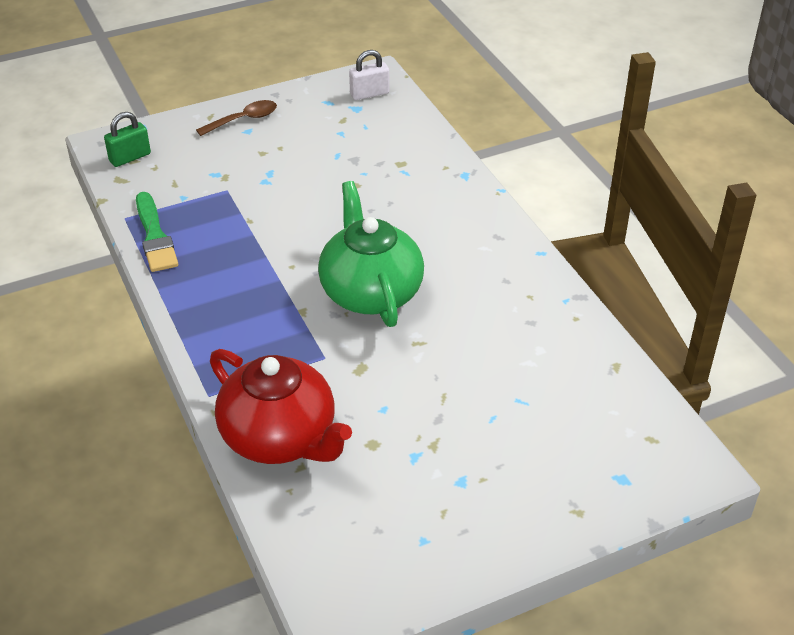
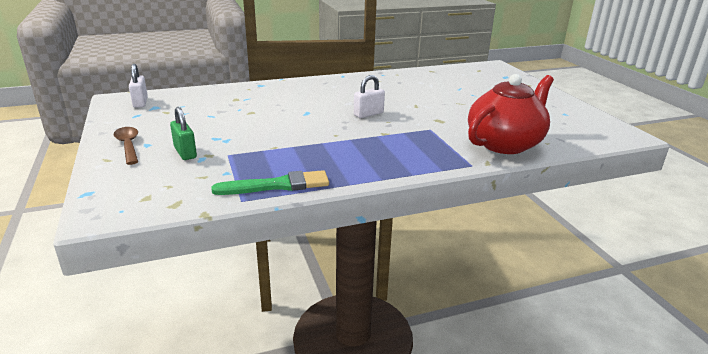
camera: 85 degrees left, 15 degrees down
green padlock [104,112,151,167] -> green padlock moved to [170,107,197,160]
green teapot [318,181,424,327] -> white padlock [354,75,385,118]

